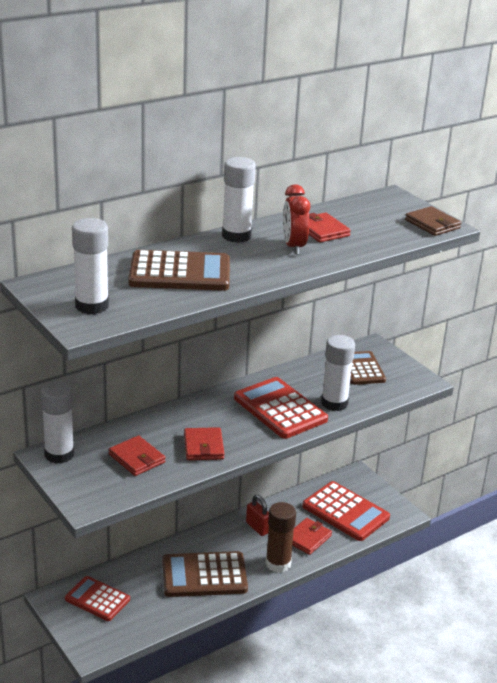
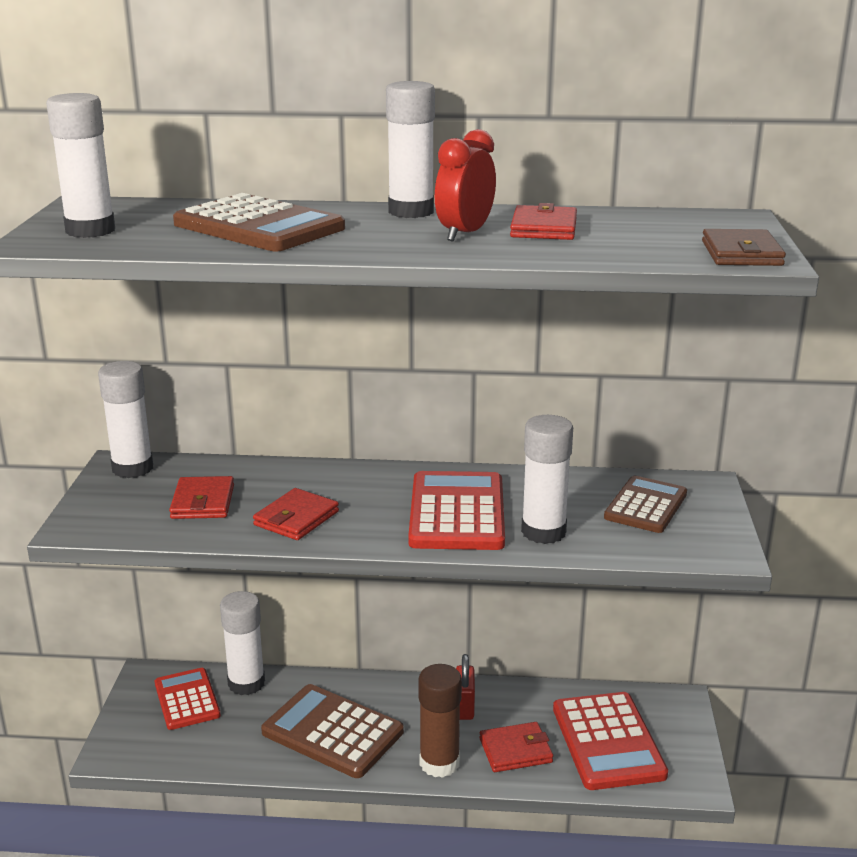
camera: 40 degrees right, 5 degrees down
none -> white glue stick [220,591,265,695]

